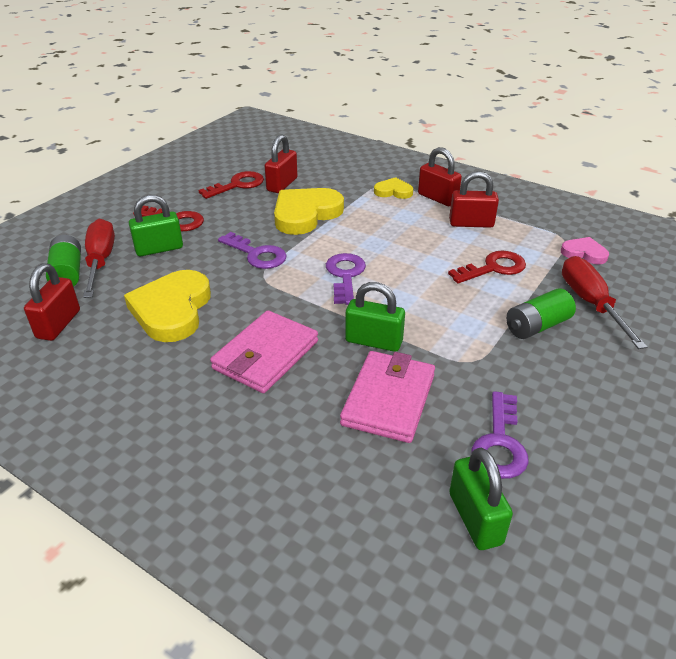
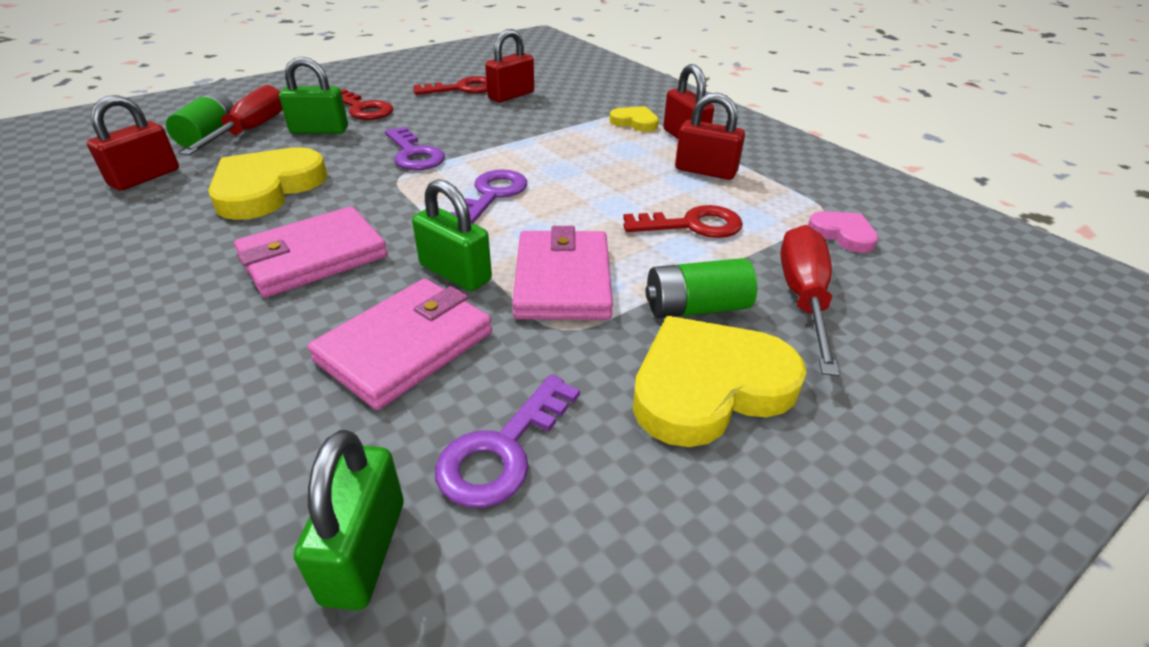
camera: 20 degrees right, 0 degrees up
yellow heart [274,188,344,235] -> yellow heart moved to [633,316,806,447]
none -> pink wallet [512,226,613,320]

